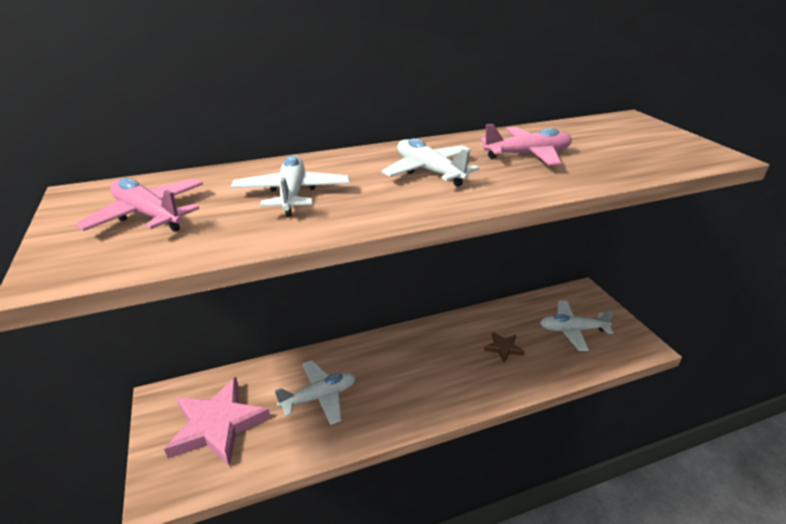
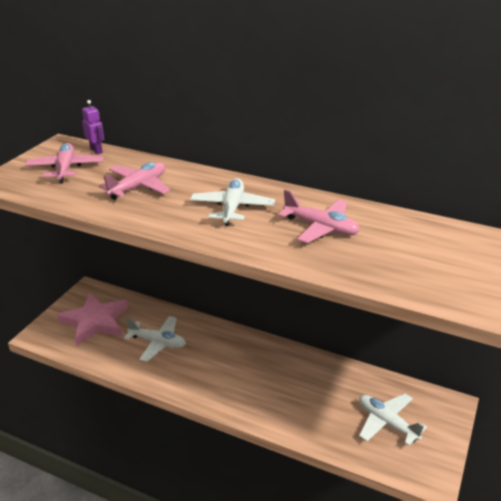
camera: 45 degrees right, 0 degrees up
white plane [231,155,350,217] -> pink plane [99,162,170,200]
brown star [484,332,525,362] -> none
none -> purple robot [82,100,104,154]

